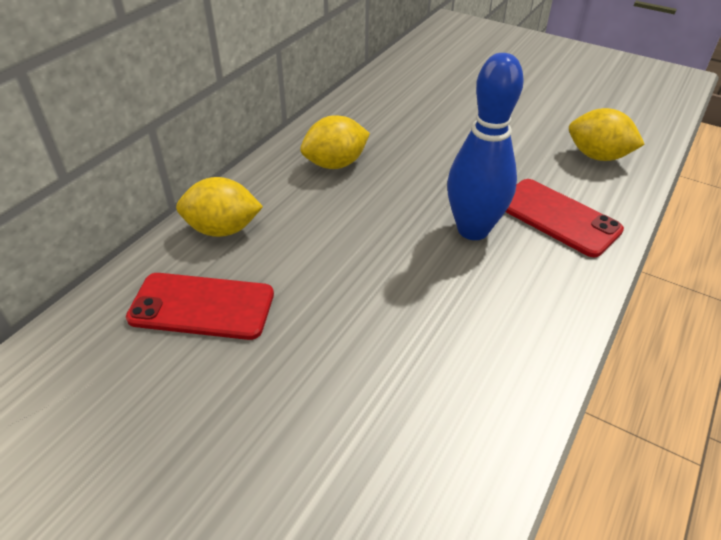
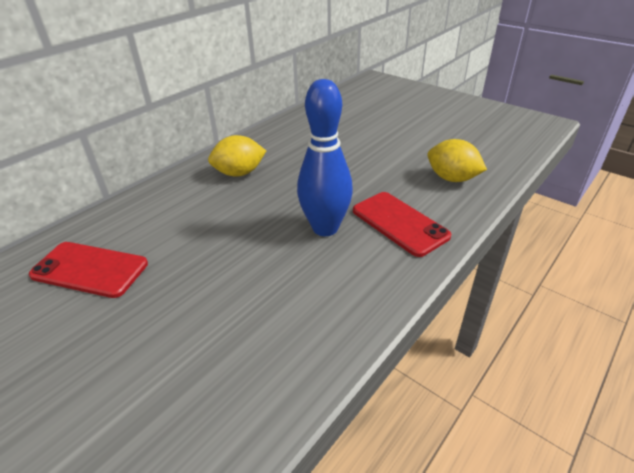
camera: 10 degrees right, 5 degrees down
yellow lemon [176,177,263,237] -> none

